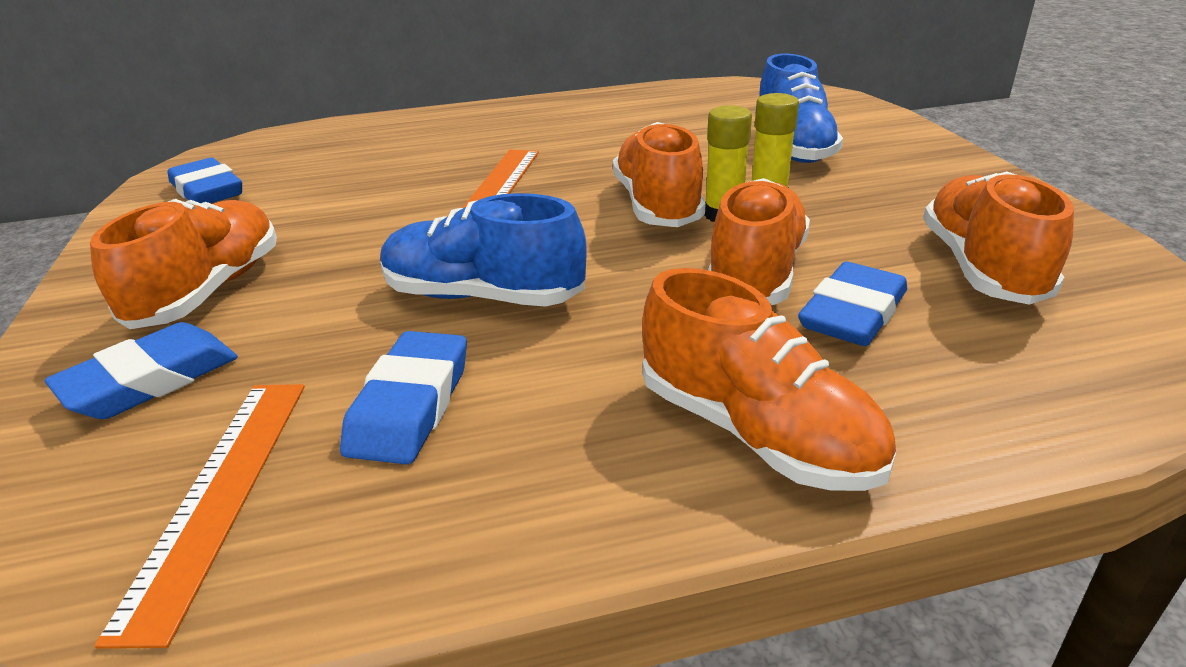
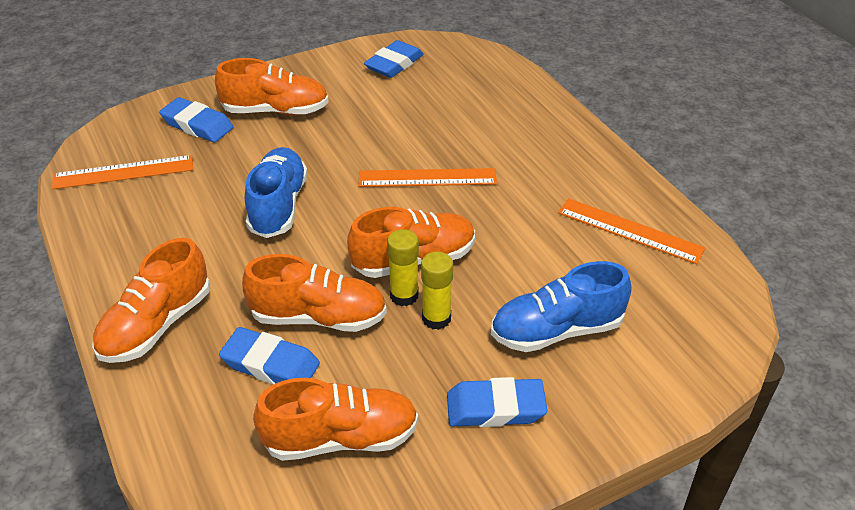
camera: 75 degrees right, 10 degrees up
blue eraser [340,331,467,465] -> blue eraser moved to [447,377,547,427]
none -> orange ruler [558,198,705,264]

